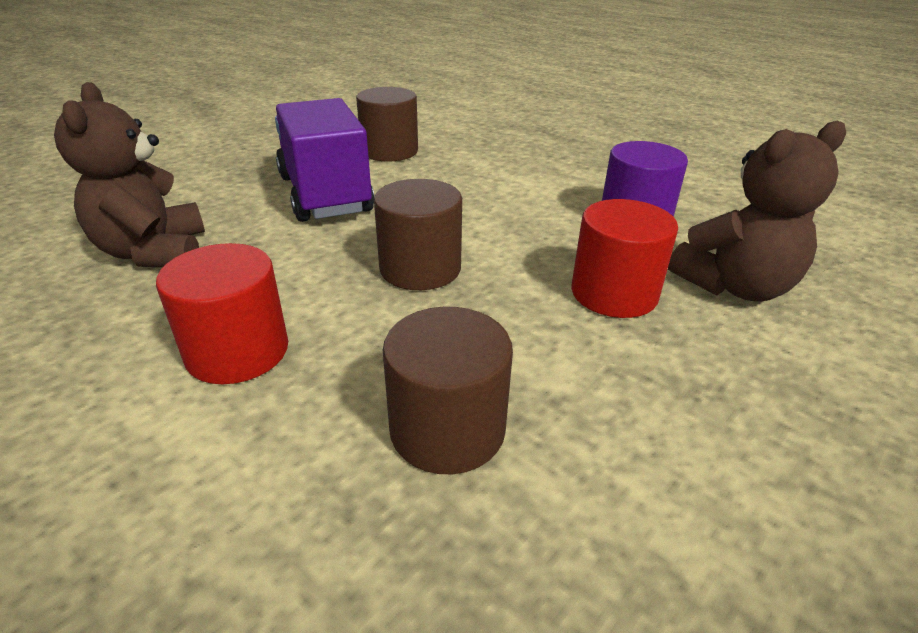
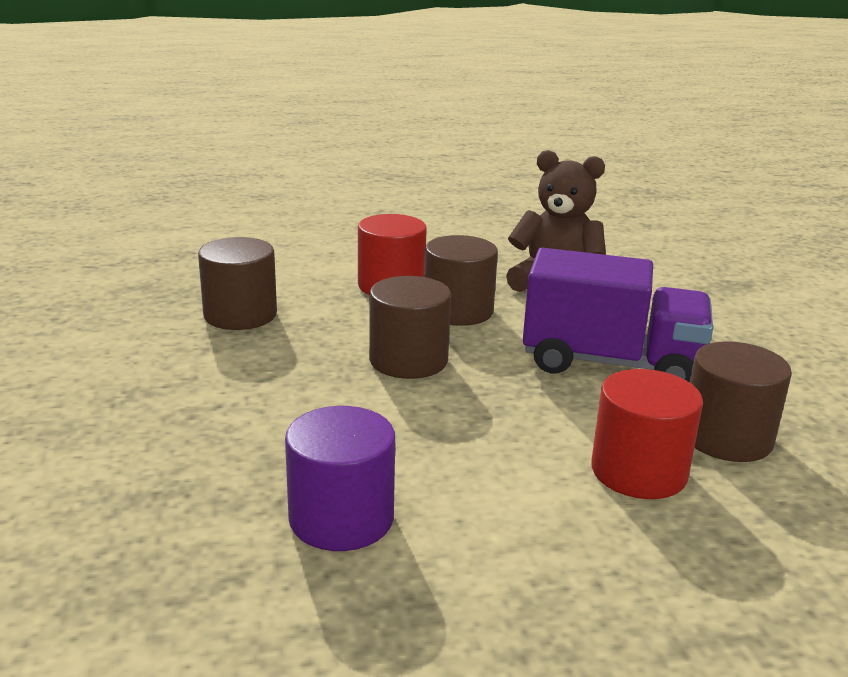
camera: 125 degrees right, 10 degrees down
red cylinder [571,199,678,318] -> red cylinder moved to [591,369,703,499]
brown teddy bear [668,121,846,301] -> none
none -> brown cylinder [424,235,498,326]

